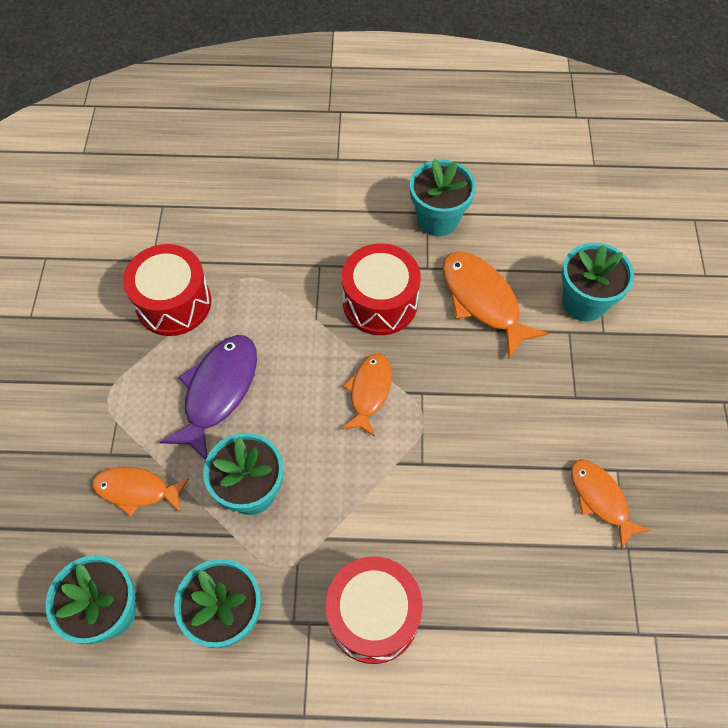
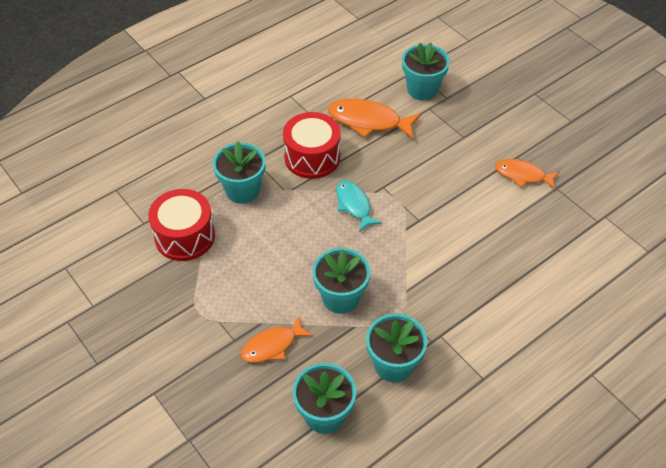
camera: 40 degrees left, 10 degrees down
purple fish [160,335,257,460] -> none
red drum [326,556,422,664] -> none
orange fish [342,354,392,437] -> turquoise fish [336,180,382,232]
turquoise flower pot [410,159,476,237] -> turquoise flower pot moved to [213,141,266,204]

